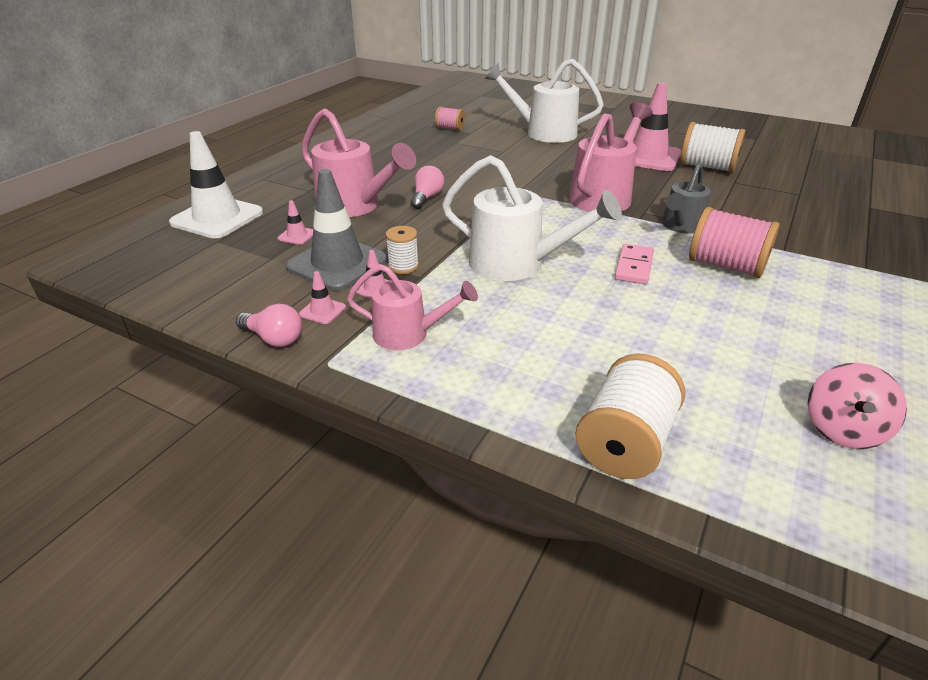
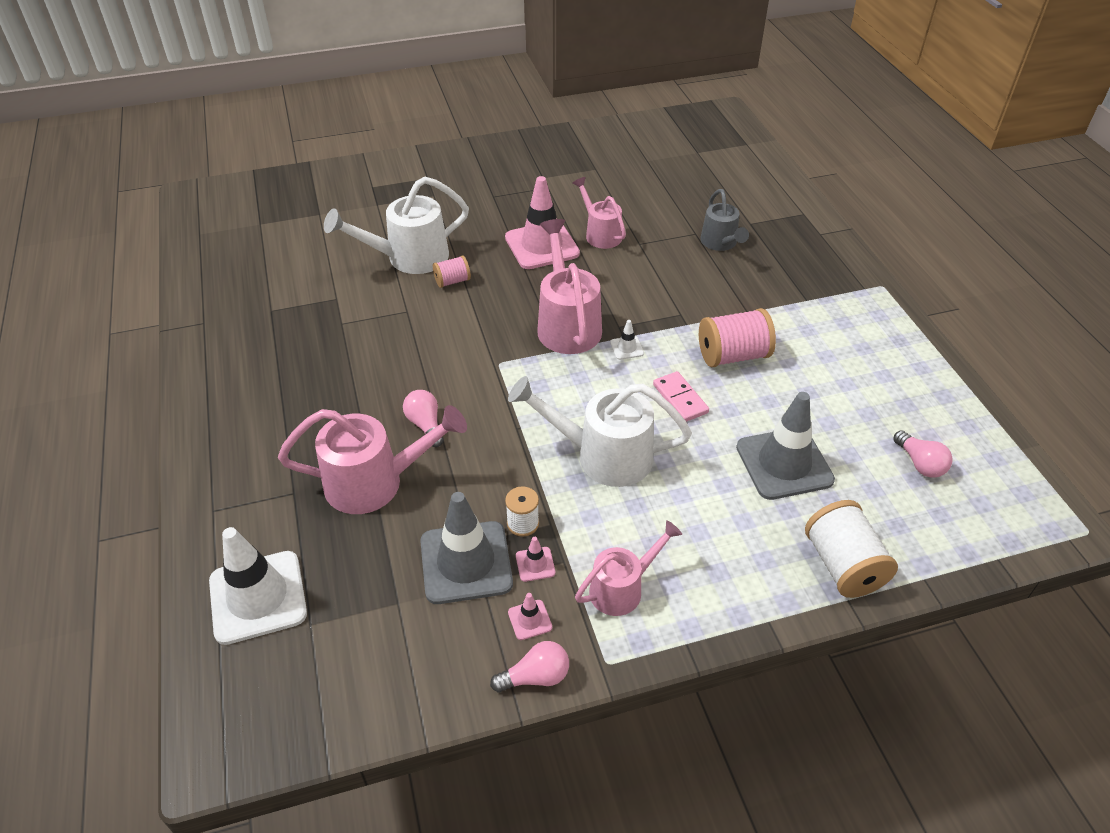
camera: 45 degrees left, 10 degrees up
pink traffic cone [278,200,313,245] -> none
pink spool [435,107,465,130] -> pink spool moved to [433,255,471,288]
white watering can [442,155,622,281] -> white watering can turned 150 degrees counterclockwise [508,376,692,487]
grey watering can [662,163,711,234] -> grey watering can moved to [700,189,749,251]
white spool [680,122,745,173] -> pink watering can [572,177,626,249]
pink spinning top [808,363,907,449] -> pink light bulb [893,430,953,478]
none -> white traffic cone [610,320,644,360]
none -> grey traffic cone [736,392,835,500]

